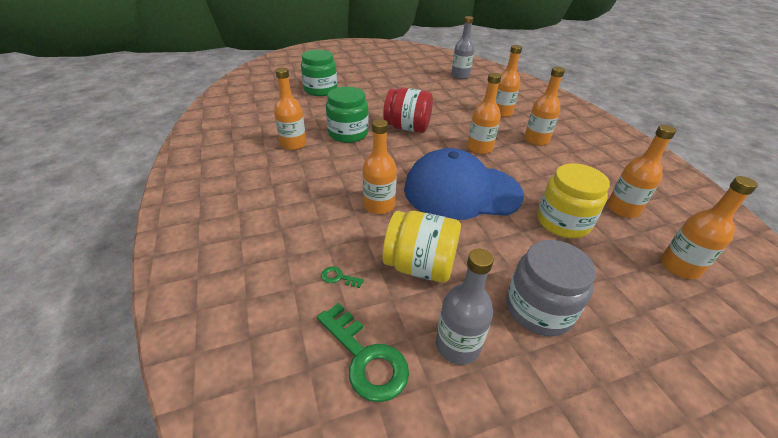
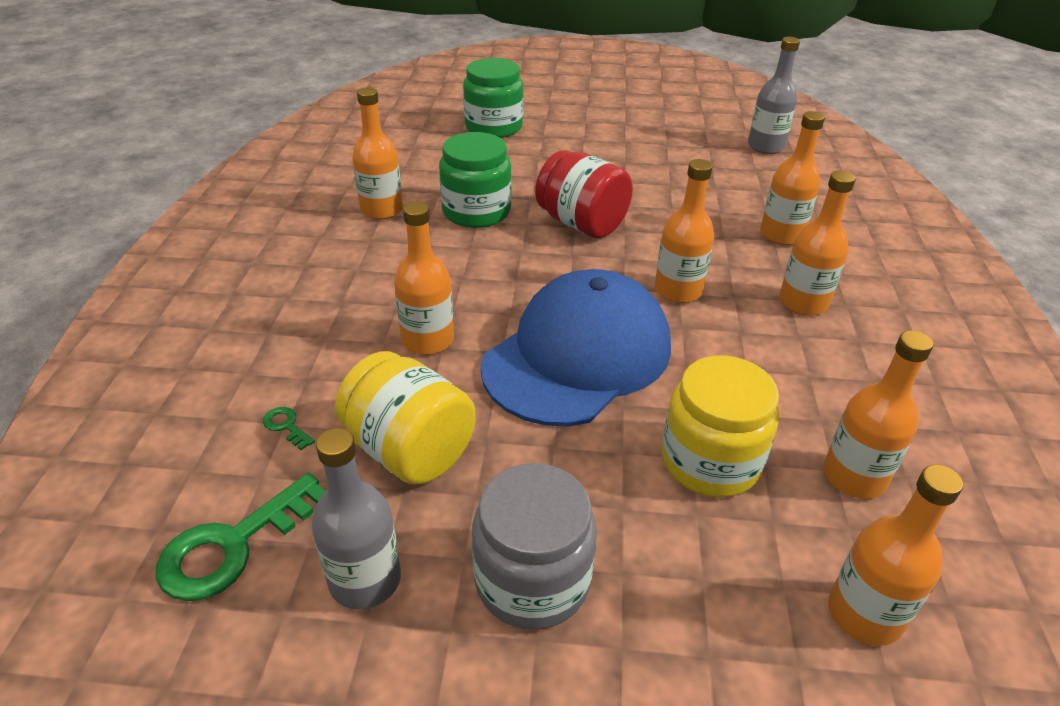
camera: 25 degrees right, 0 degrees up
green key [317,303,409,402] -> green key turned 60 degrees clockwise [156,473,325,601]
blue cap [404,148,524,220] -> blue cap turned 105 degrees clockwise [480,269,671,426]

